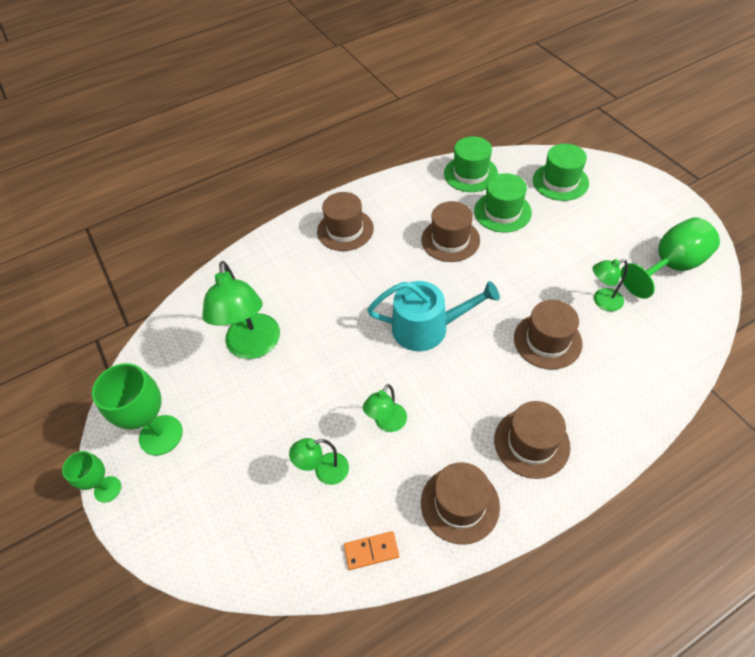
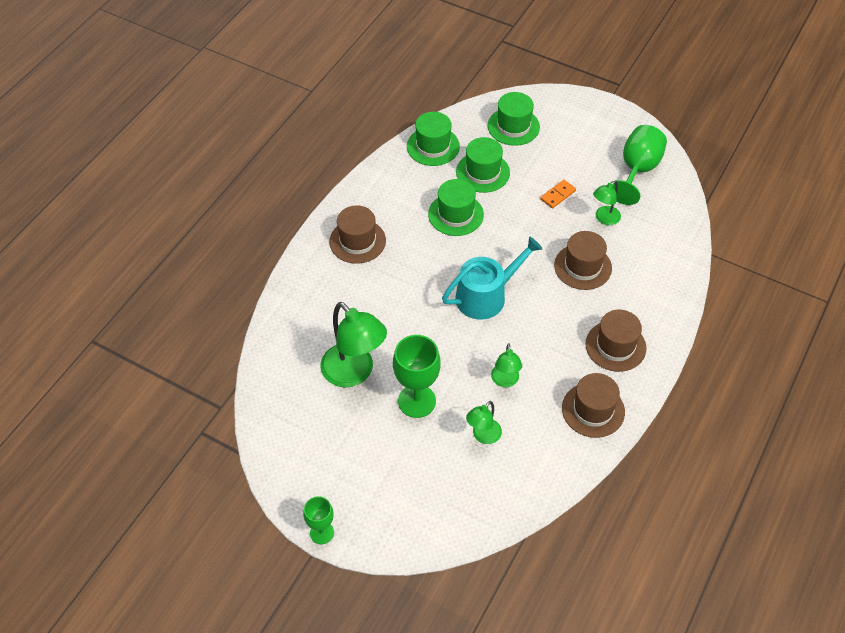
camera: 35 degrees left, 0 degrees up
green goblet [92,363,183,456] -> green goblet moved to [393,335,441,418]
orange domino [344,531,399,570] -> orange domino moved to [540,180,576,208]
brown hat [421,201,480,262] -> green hat [428,179,484,236]

